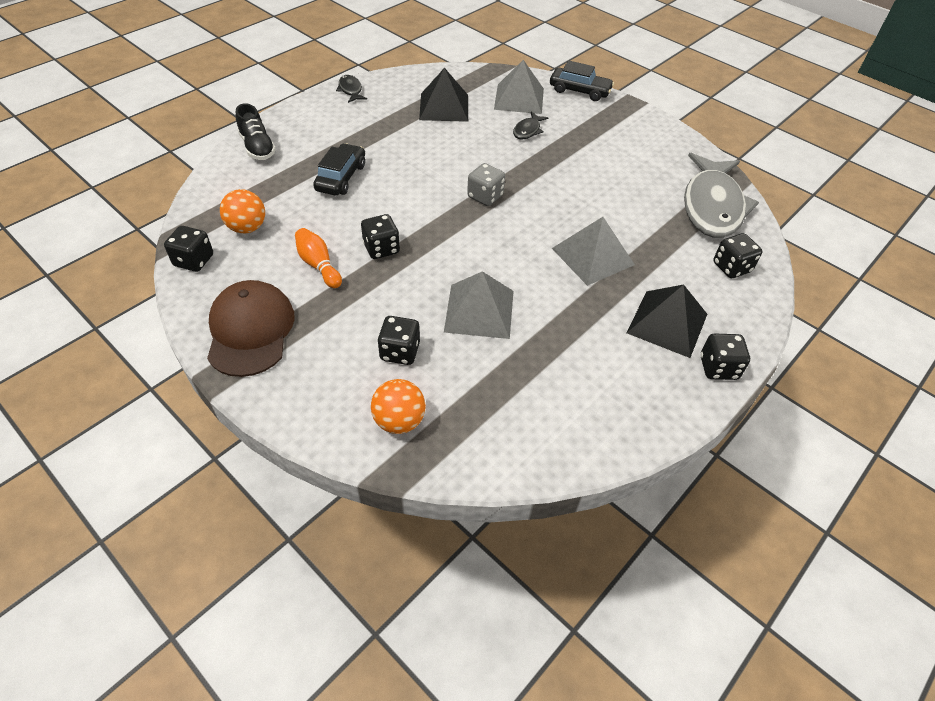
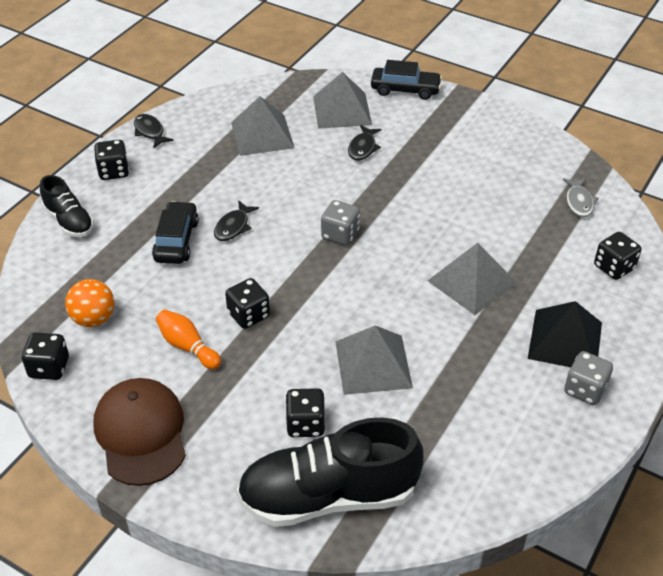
camera: 10 degrees left, 5 degrees down
orange ball [371,379,426,434] -> black shoe [237,418,423,527]
black pyramid [419,68,468,122] -> grey pyramid [231,96,294,156]
grey fish [684,153,759,238] -> grey fish [563,178,598,218], size x0.42
black dice [701,334,750,380] -> black dice moved to [94,140,129,180]
none -> black fish [214,200,259,241]
none -> grey dice [564,351,613,405]

